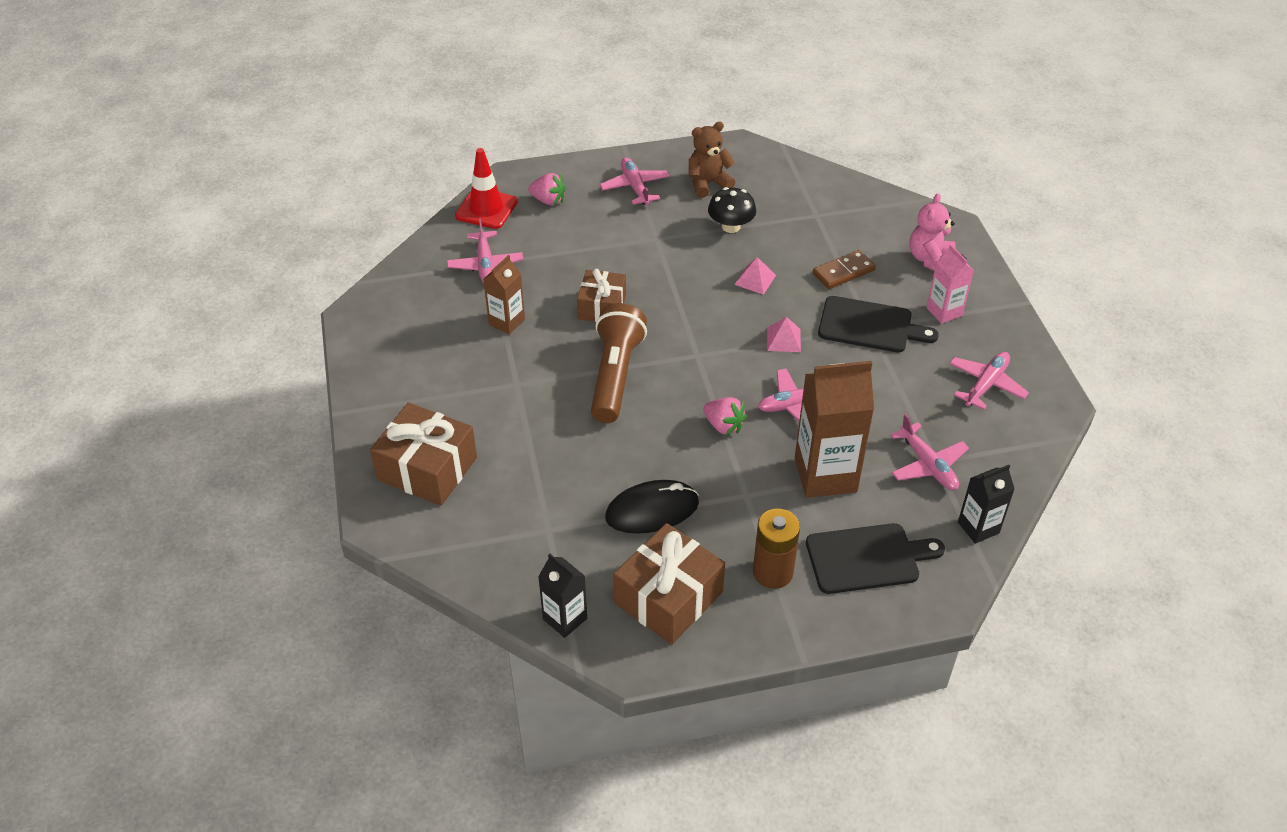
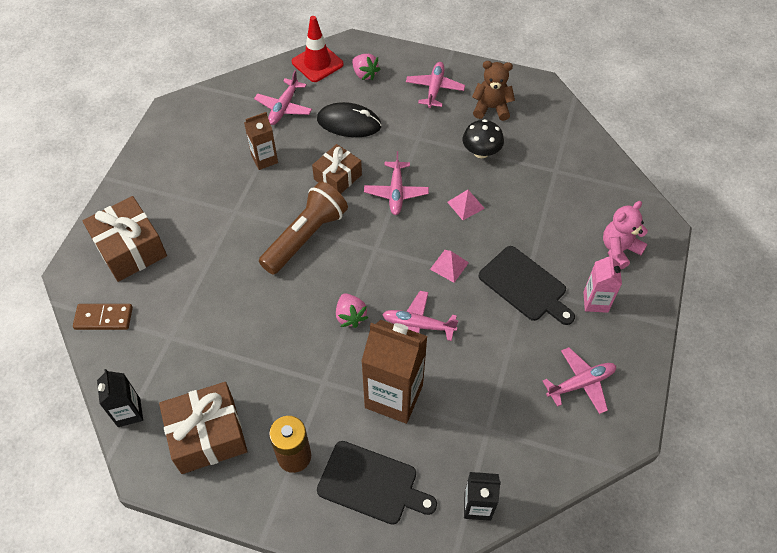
camera: 30 degrees right, 10 degrees up
black mouse [605,480,699,534] -> black mouse moved to [317,102,381,137]
brown domino [813,250,876,289] -> brown domino moved to [73,304,133,330]
pink plane [890,414,969,490] -> pink plane moved to [364,151,429,215]

